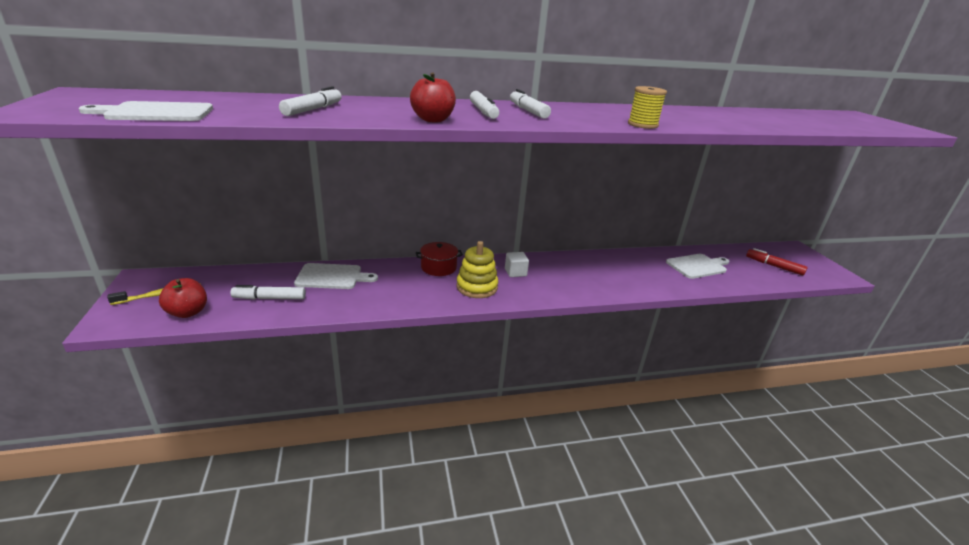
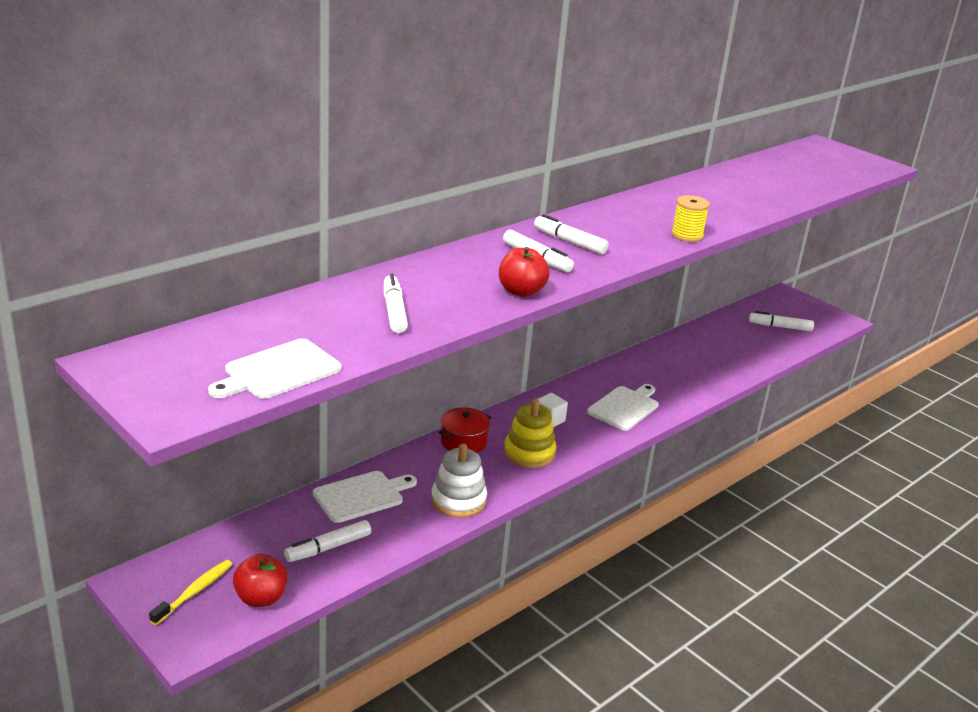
camera: 30 degrees left, 0 degrees up
white cutting board [666,254,729,279] -> white cutting board moved to [587,384,659,431]
red marker [746,248,808,276] -> white marker [749,311,814,331]
none -> white stacking toy [431,443,487,518]

